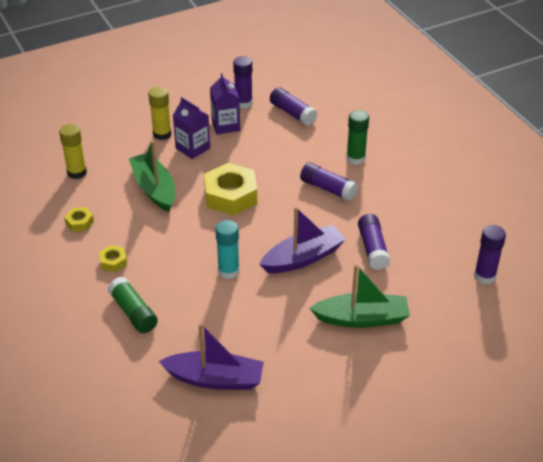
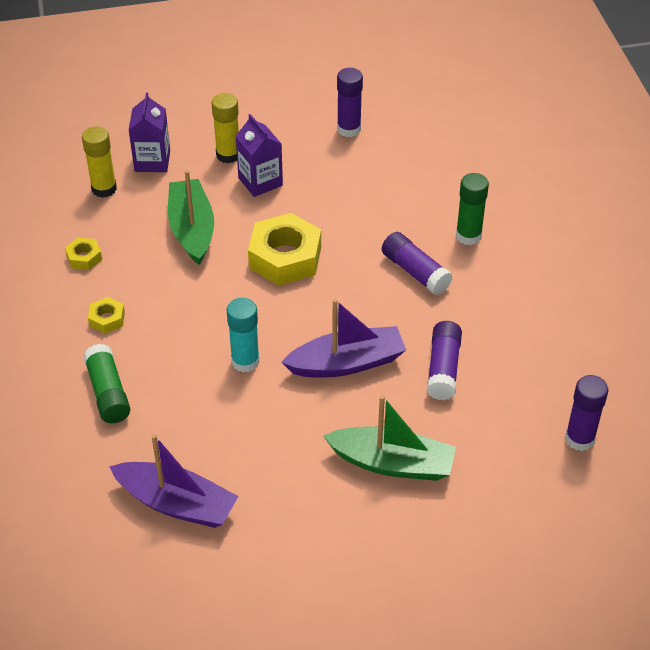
camera: 15 degrees right, 5 degrees up
purple carton [210,73,240,134] -> purple carton moved to [129,92,170,172]
purple glue stick [270,87,317,126] -> none

